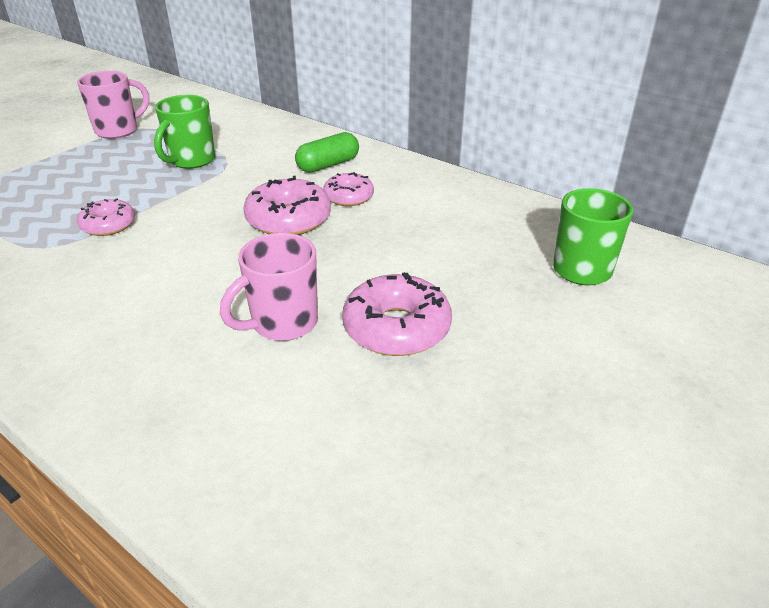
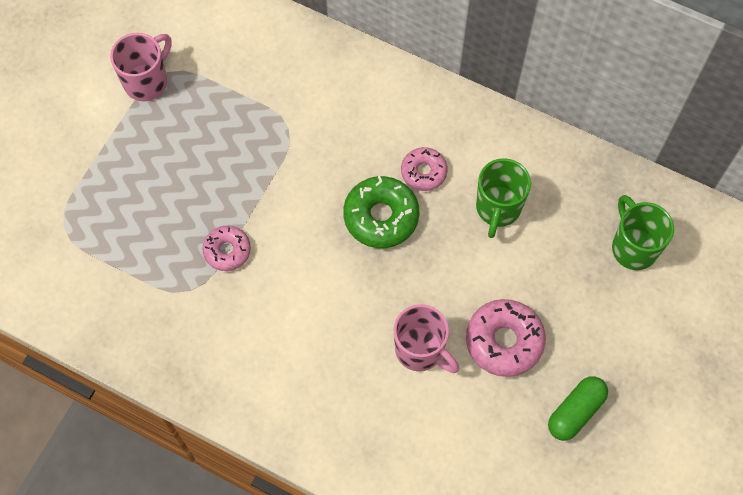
camera: 10 degrees left, 30 degrees up
green mug [154,95,215,169] -> green mug moved to [476,158,531,238]
pink mug [220,233,318,341] -> pink mug turned 90 degrees counterclockwise [393,304,459,373]
pink donut [243,176,331,235] -> green donut [343,176,419,248]
green capsule [295,132,359,173] -> green capsule moved to [548,376,608,441]

